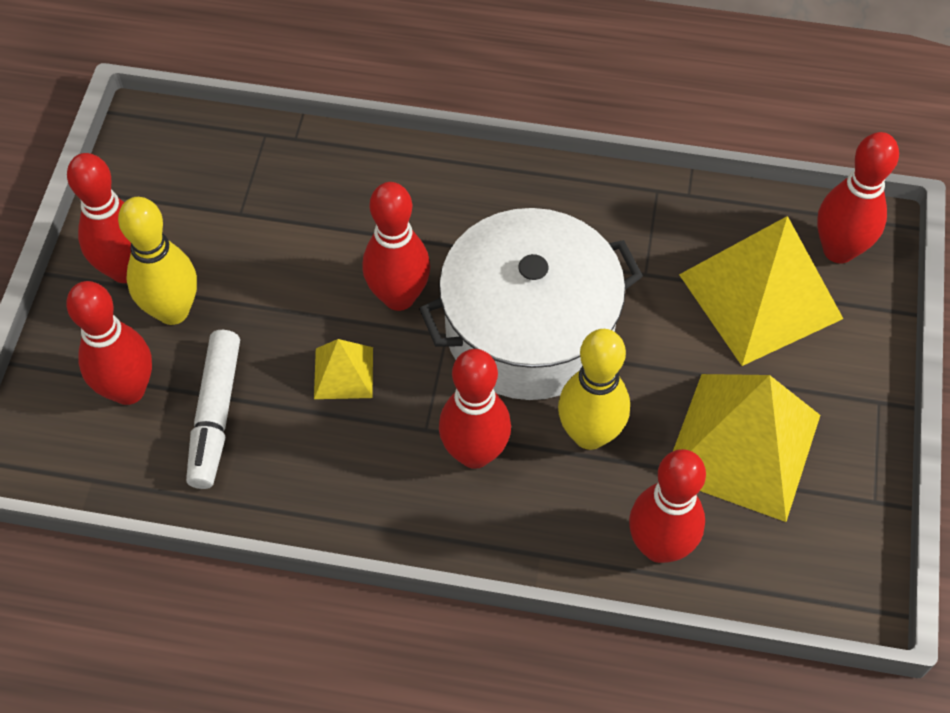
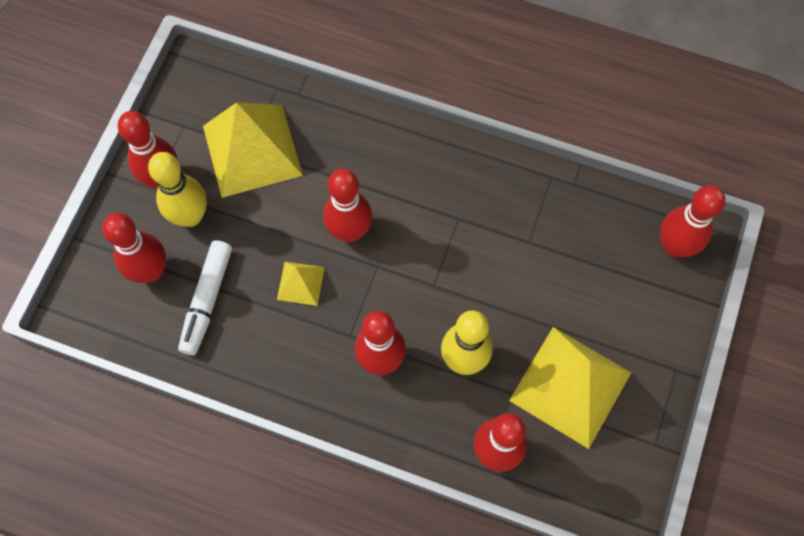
camera: 10 degrees right, 10 degrees up
white pot [419,208,643,400] -> none
yellow pyramid [679,216,843,366] -> yellow pyramid moved to [203,102,303,198]

